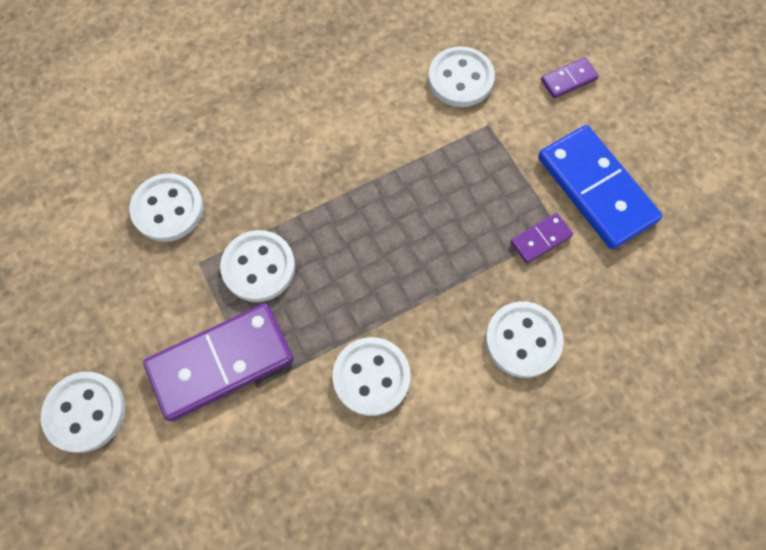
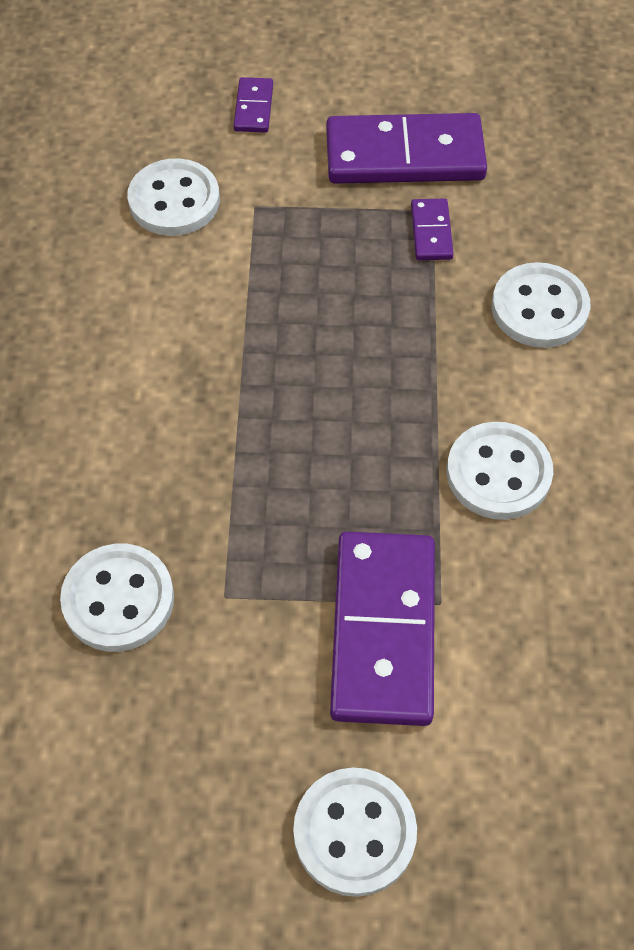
camera: 60 degrees left, 10 degrees down
white button [220,230,295,302] -> none
blue domino [538,125,662,249] -> purple domino [326,113,487,184]

